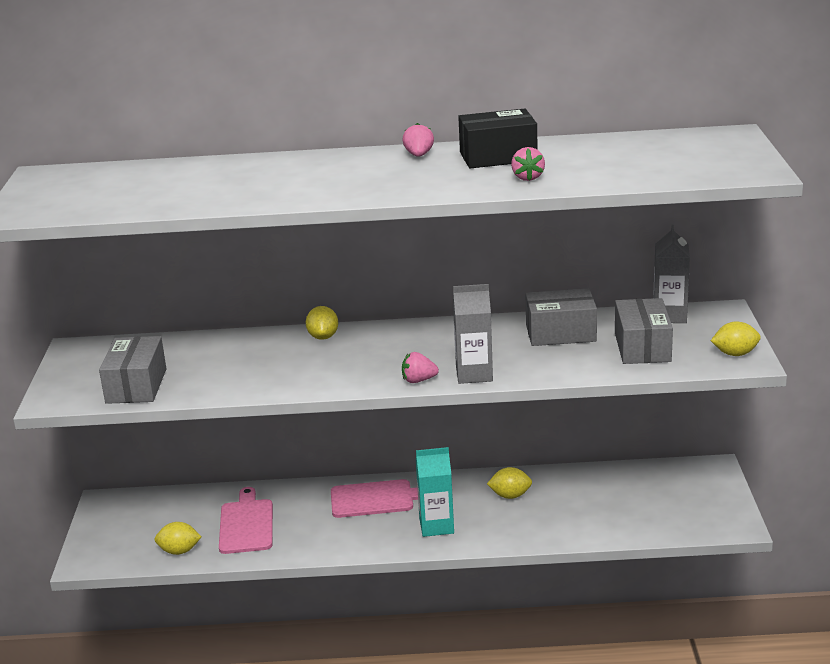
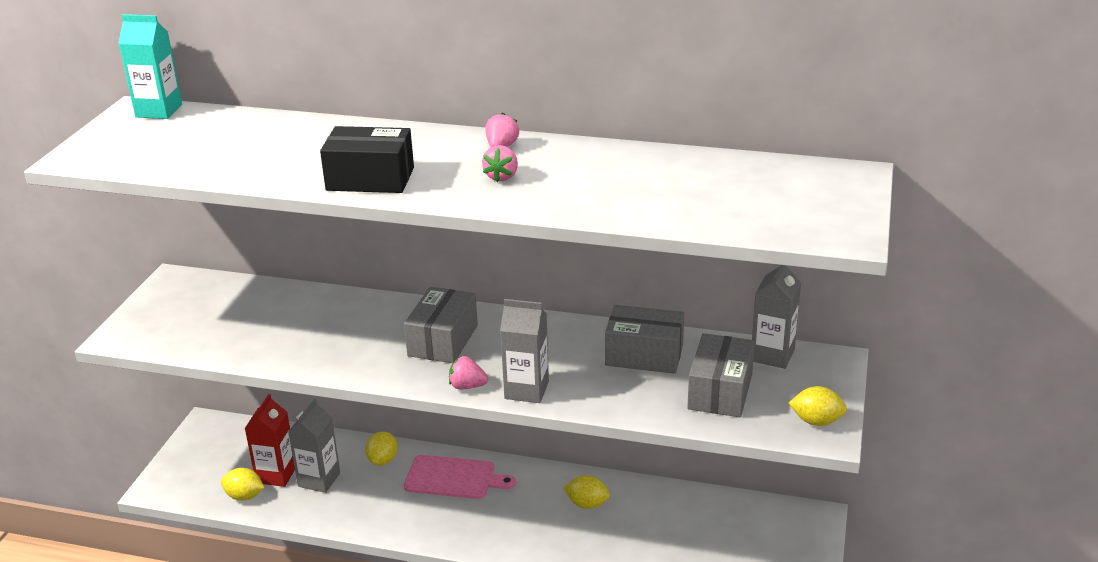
camera: 15 degrees right, 5 degrees up
grey box [99,336,166,404] -> grey box moved to [404,287,478,363]
pink cutting board [219,487,273,554] -> grey carton [288,399,340,493]
yellow lemon [306,306,338,340] -> yellow lemon moved to [365,432,398,466]
turquoise carton [416,447,454,537] -> turquoise carton moved to [118,14,182,119]
black box [458,109,538,168] -> black box moved to [320,126,414,193]
pink strawberry [511,147,545,181] -> pink strawberry moved to [482,145,518,182]
none -> red carton [245,394,295,487]

